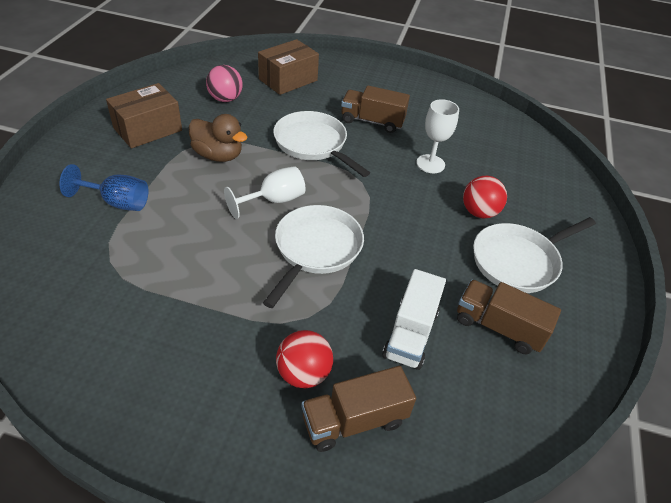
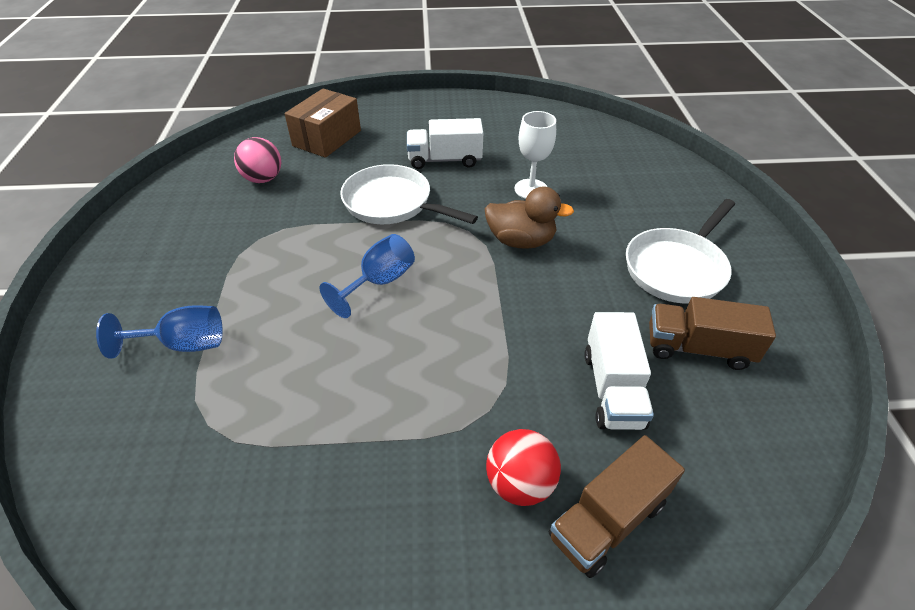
camera: 15 degrees left, 0 degrees up
brown box [106,83,182,148] -> none
brown duck [189,114,248,162] -> brown duck moved to [485,186,574,249]
white goblet [224,166,305,219] -> blue goblet [320,234,415,318]
white pan [263,205,364,308] -> none
brown truck [341,86,410,133] -> white truck [407,118,483,169]
red ball [463,176,507,218] -> none

